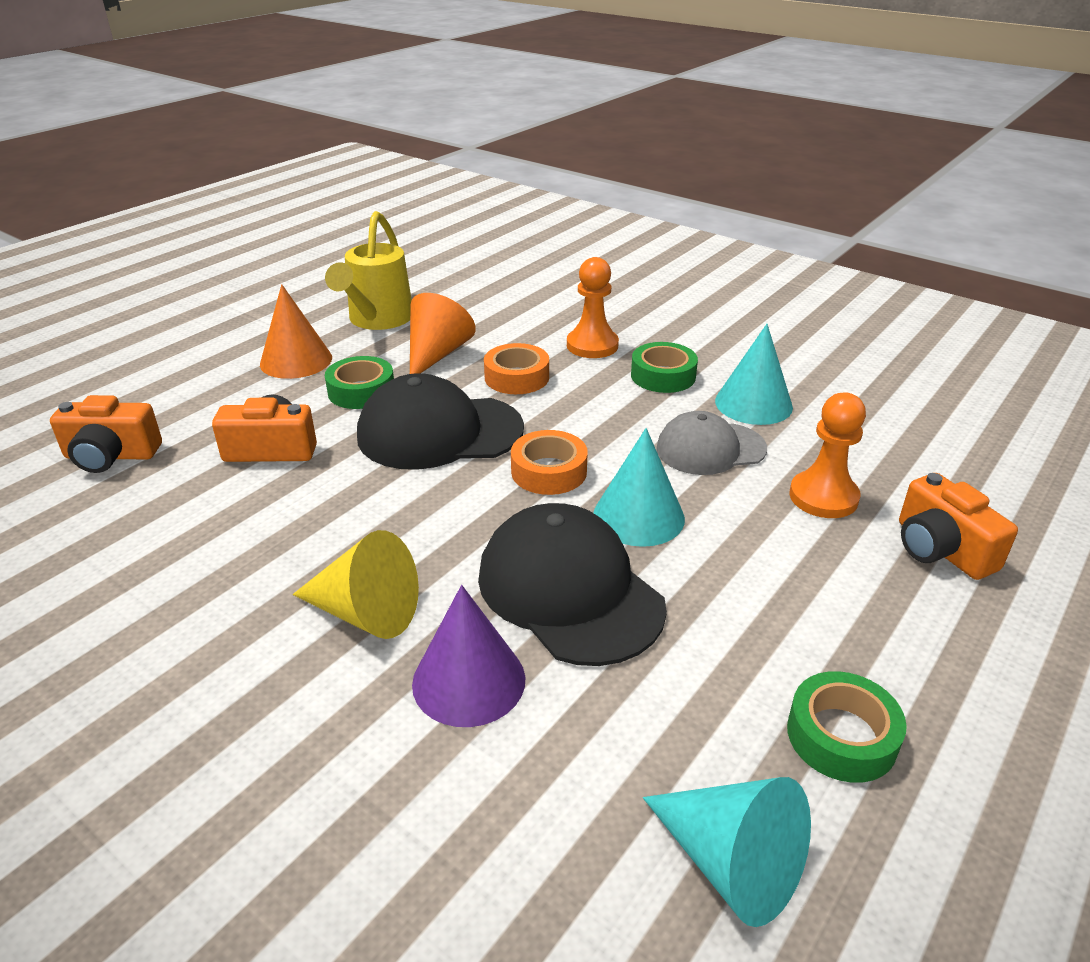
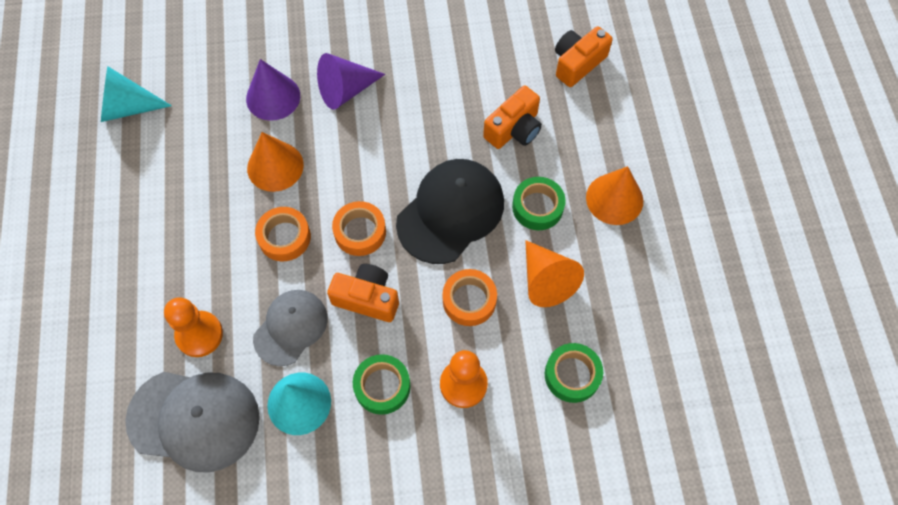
camera: 135 degrees right, 30 degrees up
yellow cone [292,530,419,639] -> purple cone [317,53,385,110]
yellow watering can [325,211,412,330] -> none
black cap [478,503,667,666] -> orange cone [247,132,304,192]
turquoise cone [594,428,685,547] -> orange tape [255,207,311,262]
green tape [787,671,907,783] -> green tape moved to [545,343,603,403]
orange camera [899,473,1018,580] -> orange camera moved to [327,264,399,322]
none -> grey cap [125,372,260,473]

